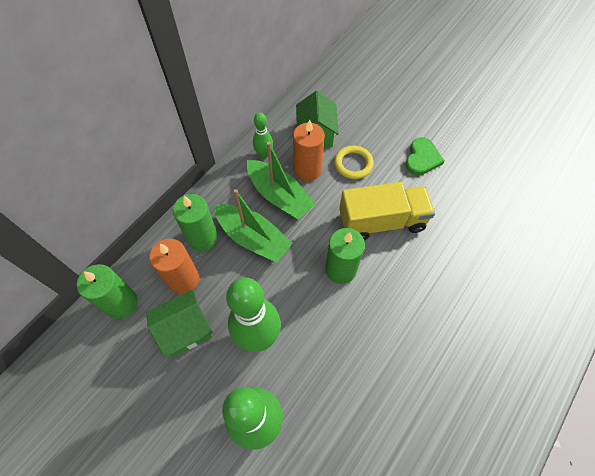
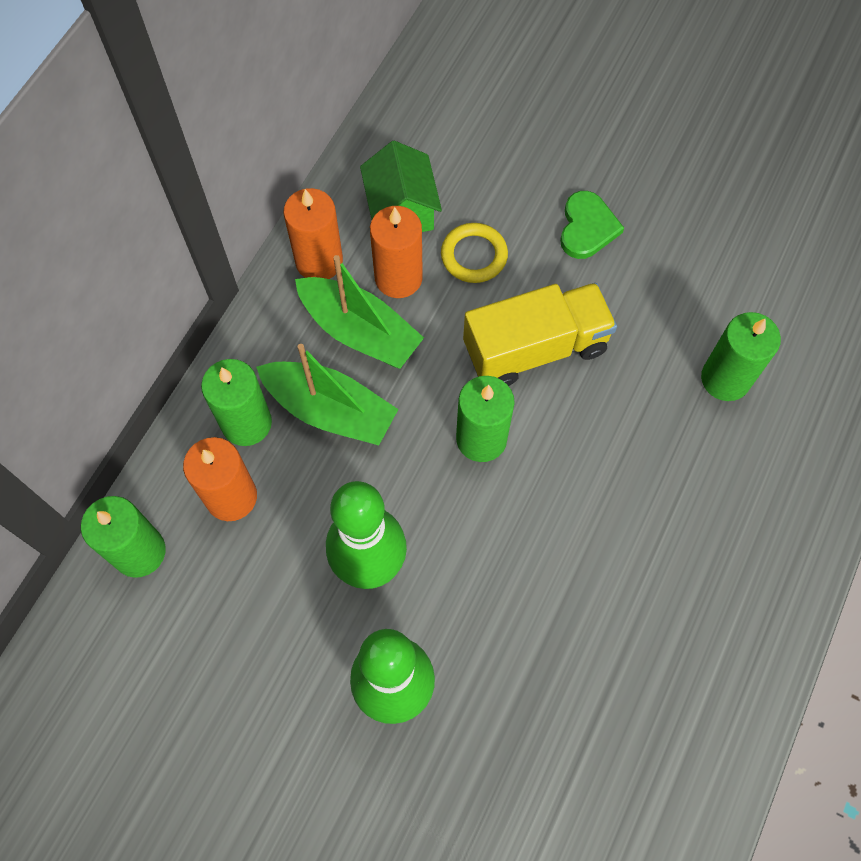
camera: 10 degrees left, 5 degrees up
green house [147,290,213,357] -> none
green bowling pin [253,112,273,159] -> orange candle [284,188,343,279]
none -> green candle [701,312,781,401]

